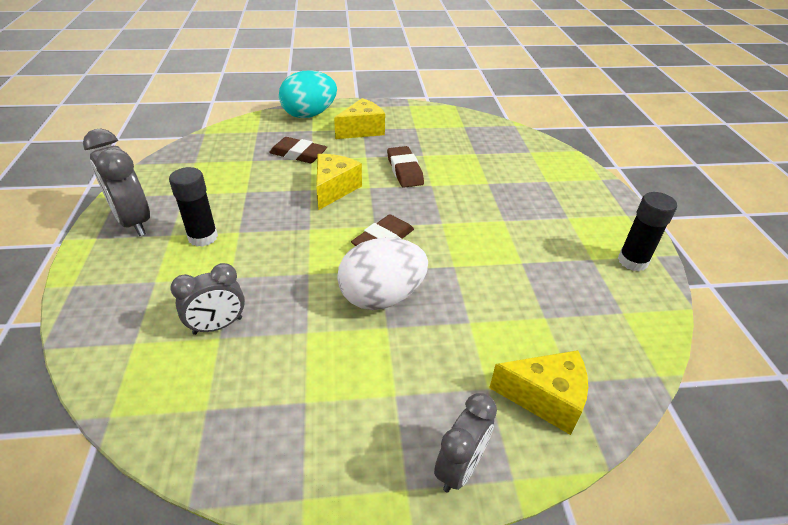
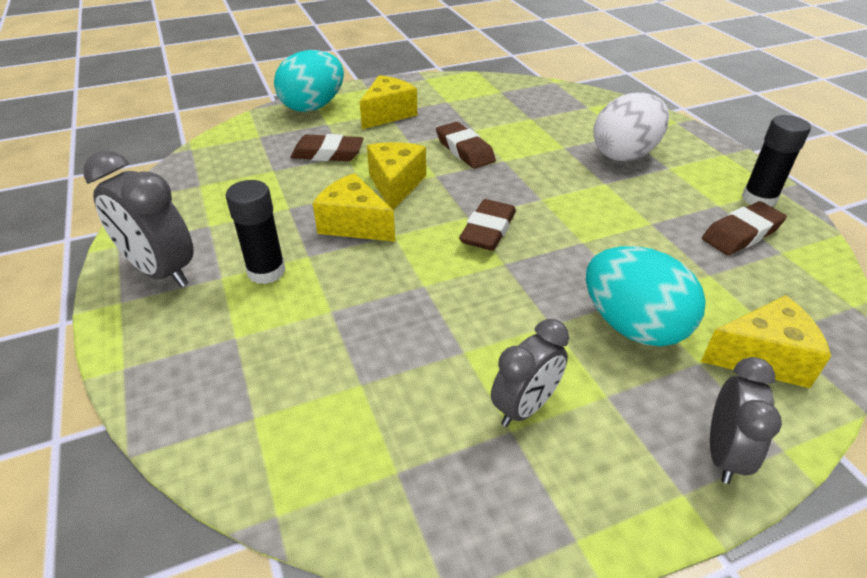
camera: 15 degrees left, 0 degrees up
grey clock [170,263,245,335] -> grey clock moved to [491,319,569,427]
white egg [337,237,428,310] -> white egg moved to [593,93,669,161]
none -> yellow cheese [313,173,395,242]
none -> turquoise egg [586,246,706,346]
none -> brown eraser [702,201,787,255]

